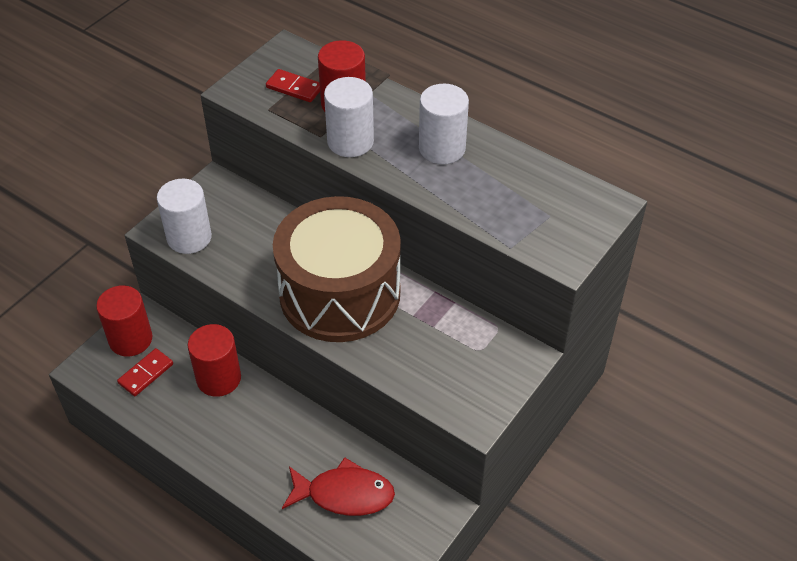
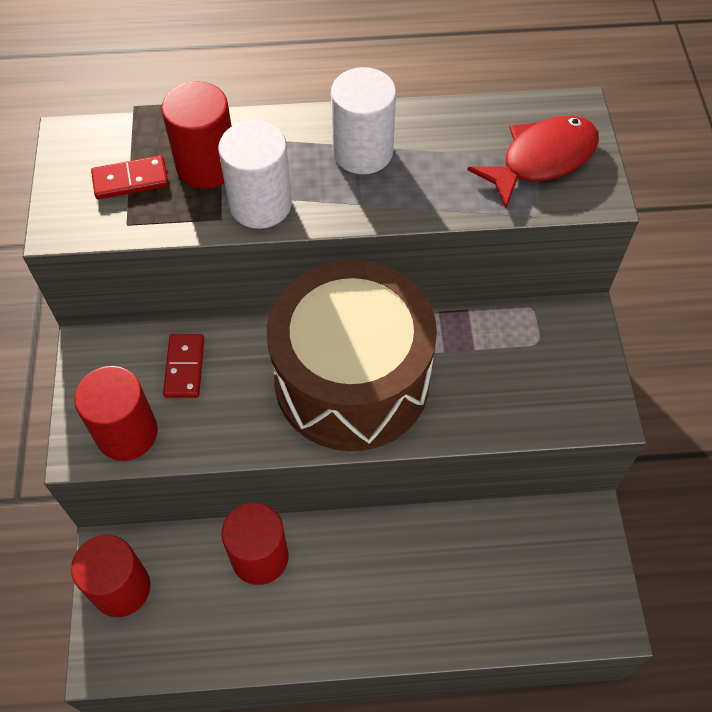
camera: 40 degrees left, 10 degrees up
red domino [117,348,173,396] -> red domino moved to [163,334,204,398]
white cylinder [157,179,212,254] -> red cylinder [74,366,158,461]
red fish [282,457,395,516] -> red fish moved to [467,116,599,208]

